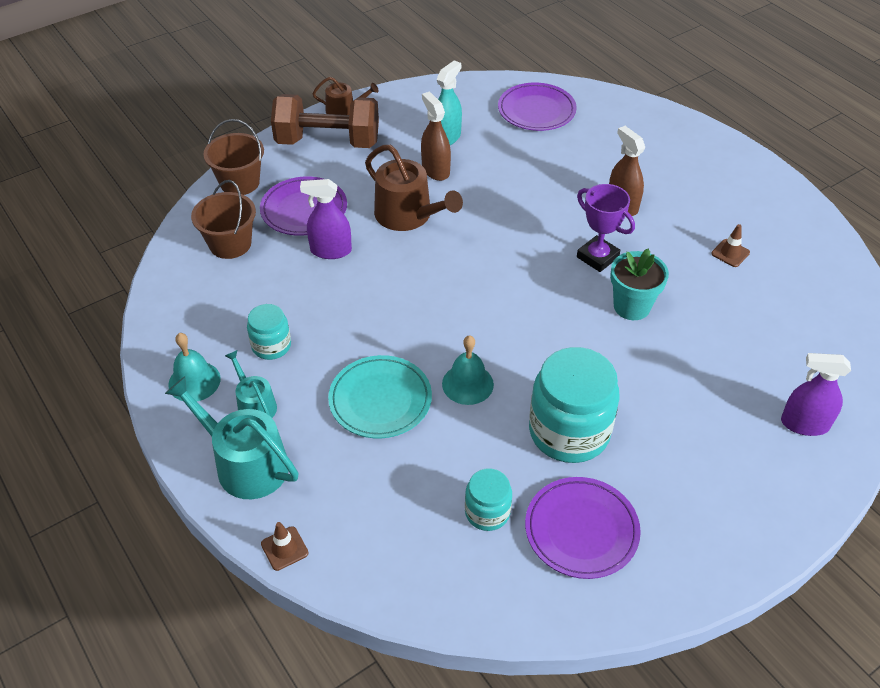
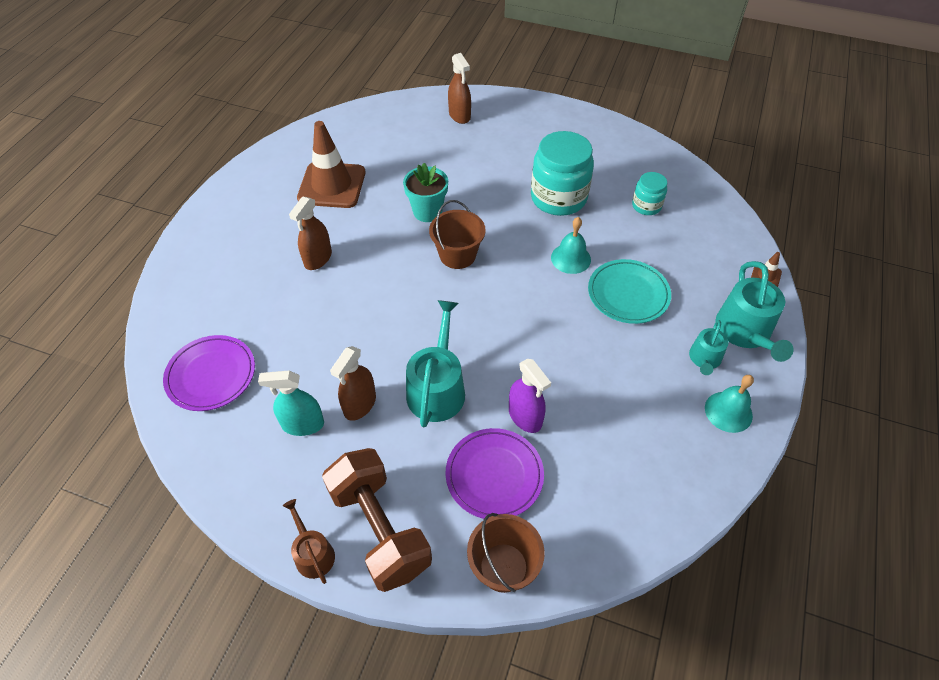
camera: 125 degrees left, 5 degrees up
brown bucket [191,180,256,259] -> brown bucket moved to [429,200,485,269]
turquoise jar [247,304,291,360] -> none
brown watering can [365,145,463,231] -> turquoise watering can [406,300,465,428]
purple plate [525,477,641,579] -> none
purple trophy [577,184,635,272] -> none
brown traffic cone [711,224,750,267] -> brown traffic cone [297,121,365,208], size x2.49
purple spray bottle [781,353,851,436] -> brown spray bottle [448,53,471,124]

